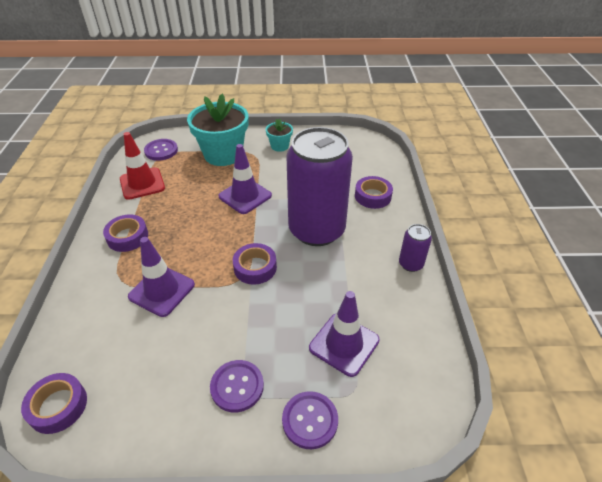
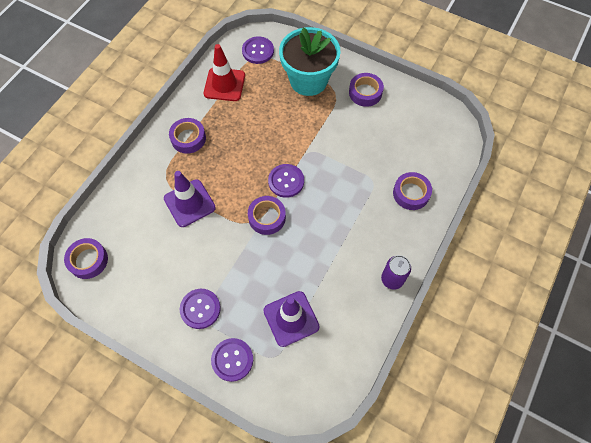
camera: 30 degrees right, 20 degrees up
purple traffic cone [218,144,272,214] -> none
turquoise flower pot [266,119,293,152] -> purple tape [349,73,384,107]
purple can [286,127,353,246] -> none
none -> purple button [268,164,304,198]

